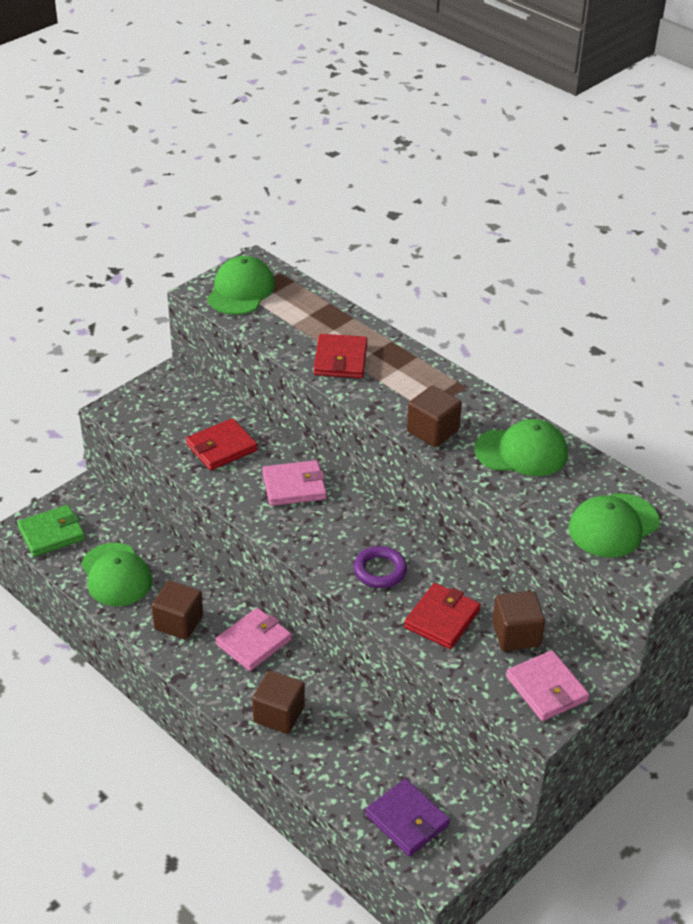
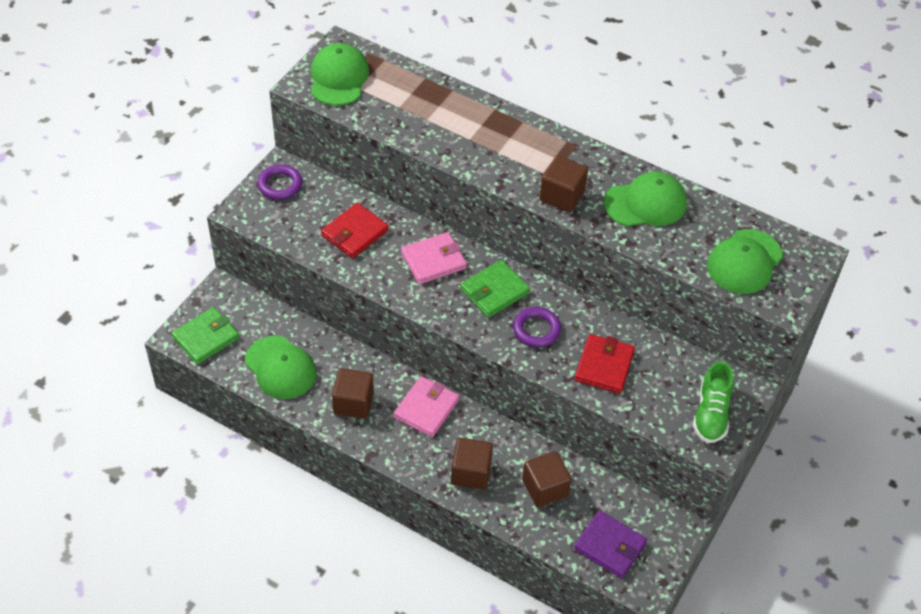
camera: 15 degrees left, 10 degrees up
red wallet [314,334,367,378] -> none
brown cube [492,591,545,651] -> brown cube moved to [522,451,572,507]
pink wallet [506,650,589,721] -> green shoe [693,361,734,443]
none -> purple ring [257,165,302,200]
none -> green wallet [460,260,530,318]

